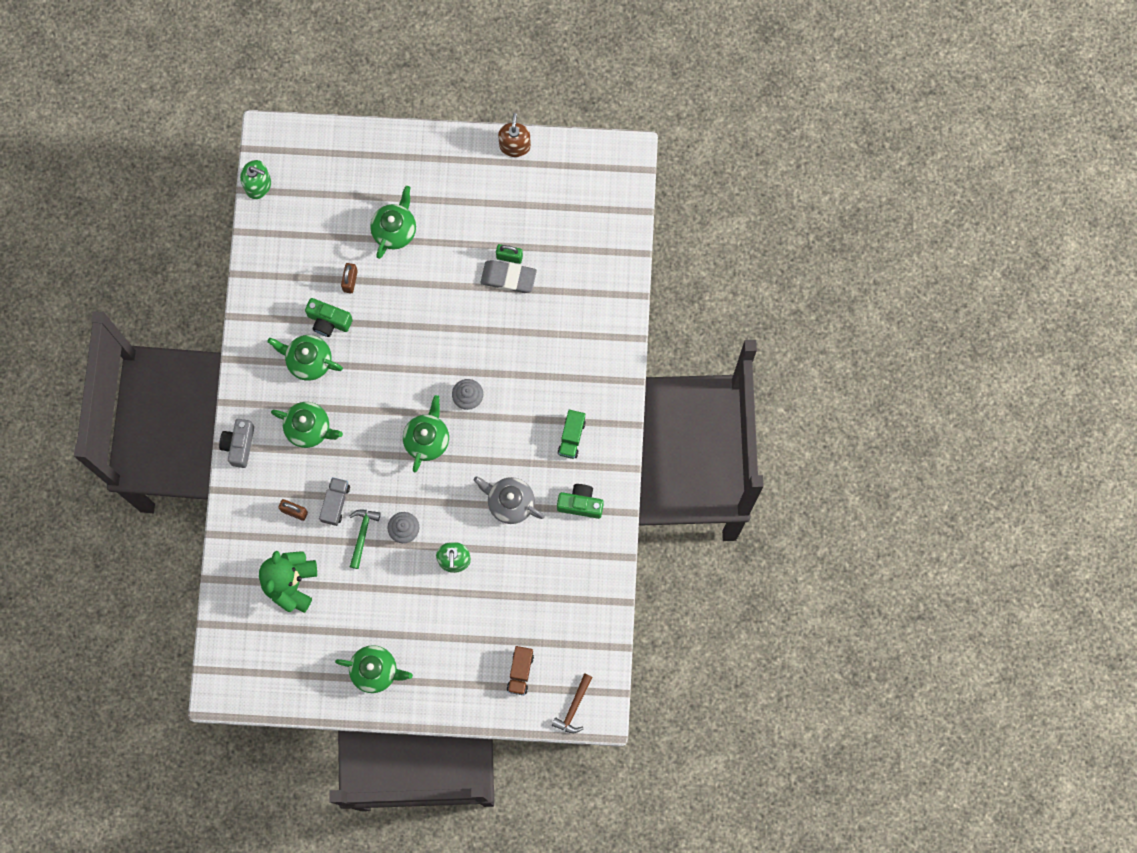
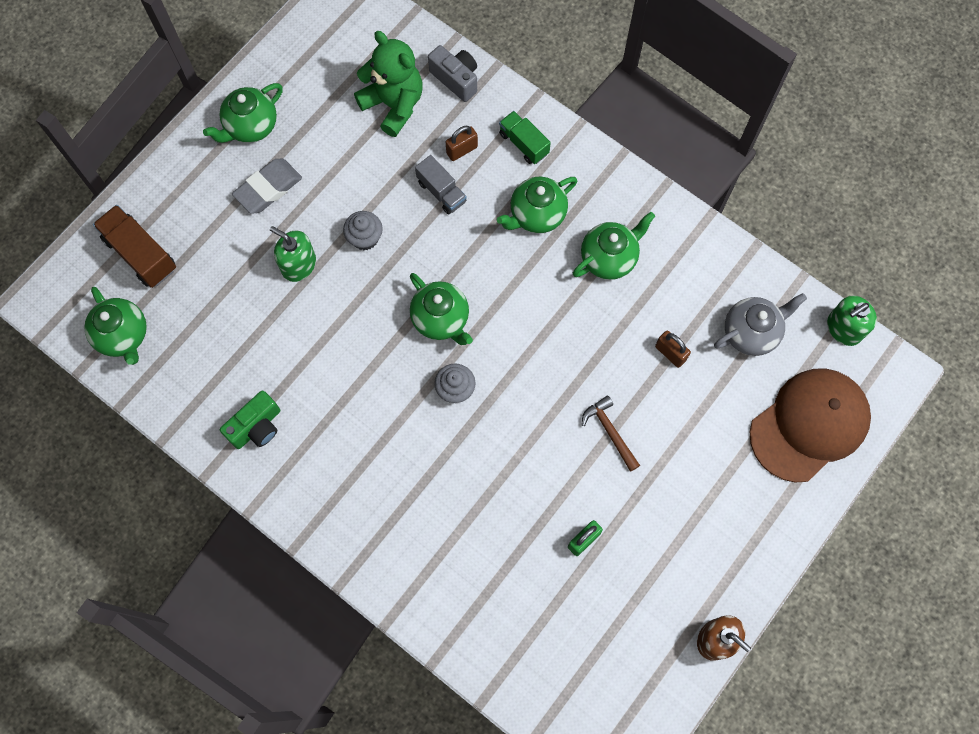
camera: 125 degrees right, 5 degrees down
grey camera [219,419,254,468] -> grey camera moved to [428,45,477,102]
green camera [305,298,353,337] -> none
green hammer [349,510,381,569] -> none
green teapot [370,186,416,259] -> green teapot moved to [84,287,147,365]
grey teapot [473,476,545,524] -> grey teapot moved to [714,293,807,356]
grey eraser [481,260,537,293] -> grey eraser moved to [232,159,302,214]
brown truck [507,646,534,695] -> brown truck [93,205,176,288], size x1.51
brown hammer [552,673,593,733] -> brown hammer moved to [582,395,640,472]
green truck [558,410,586,459] -> green truck moved to [499,111,551,164]
none -> brown cap [750,368,871,482]

